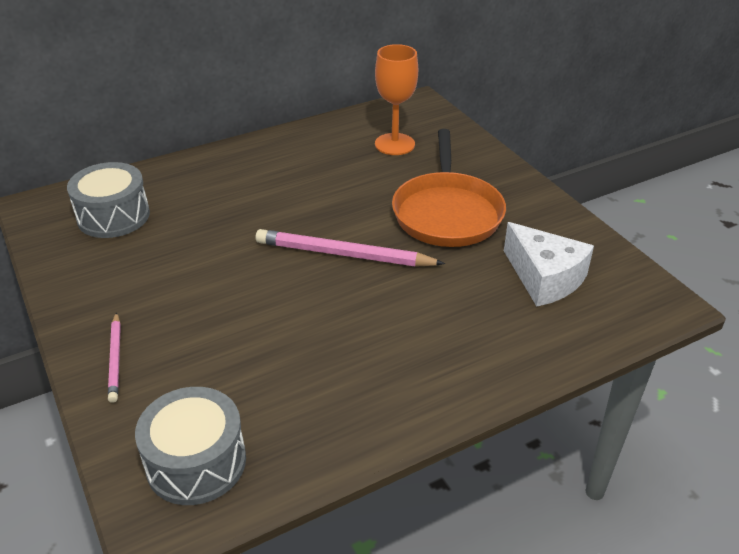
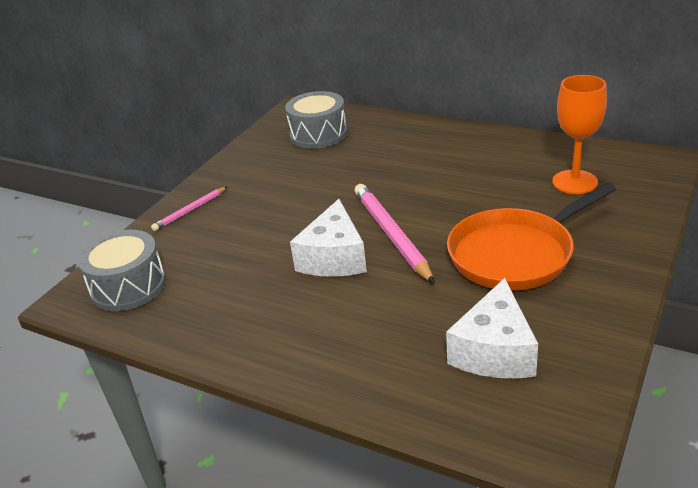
camera: 60 degrees right, 5 degrees down
none -> white cheese [290,199,367,277]

